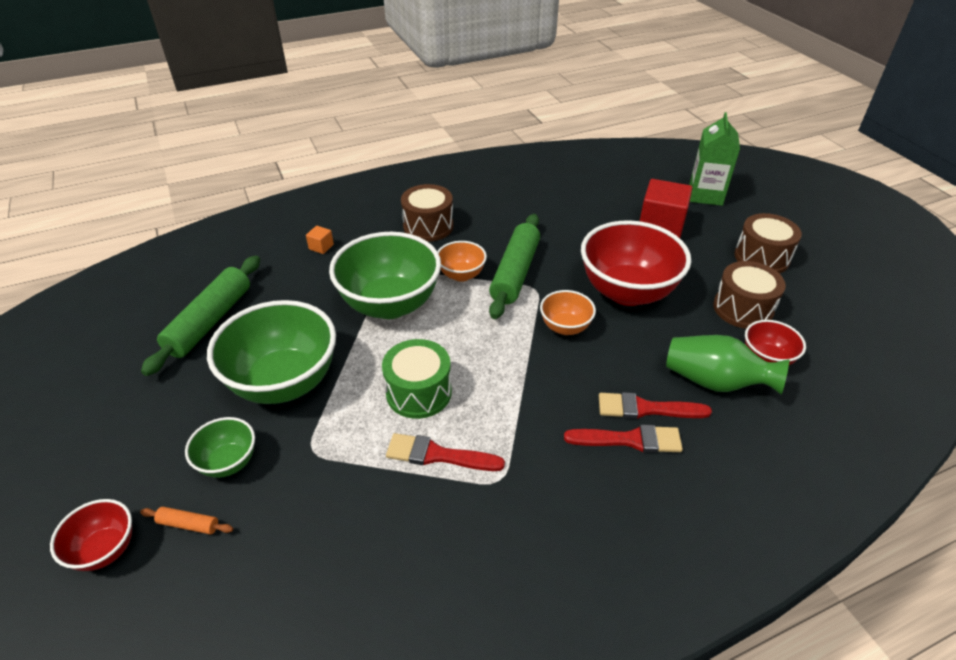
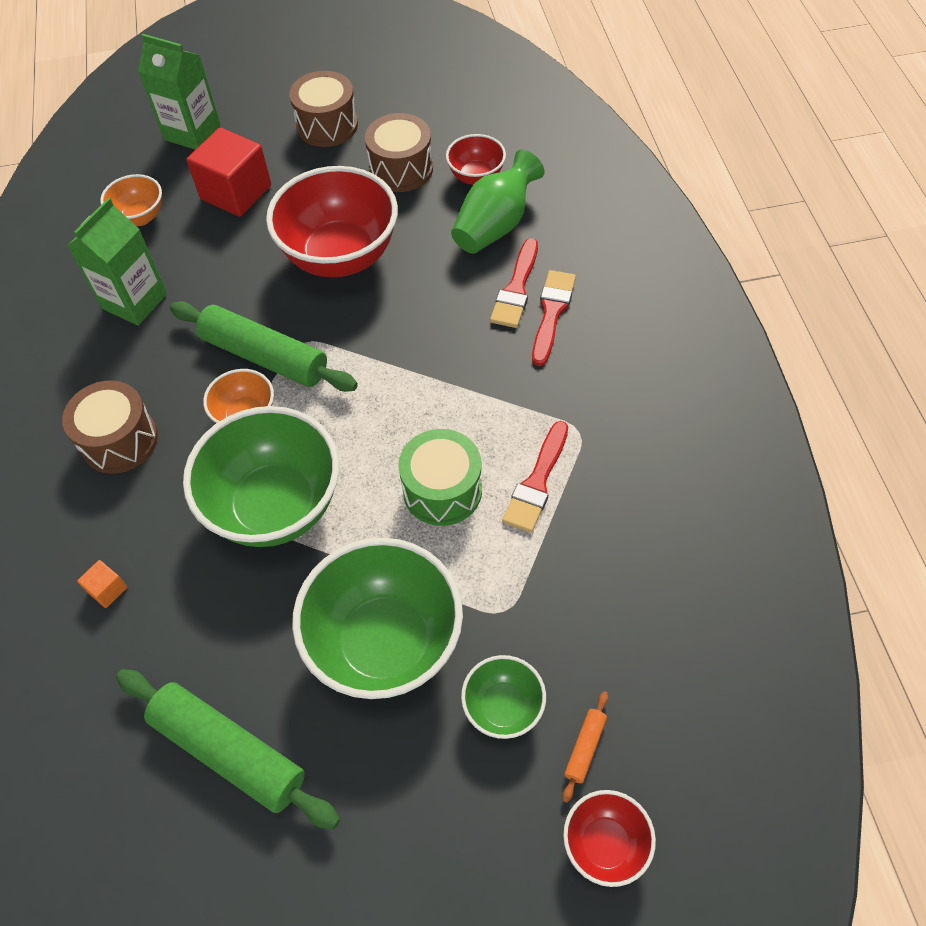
camera: 75 degrees left, 15 degrees up
orange bowl [540,290,596,335] -> orange bowl moved to [100,174,162,226]
none -> green carton [67,198,167,326]

